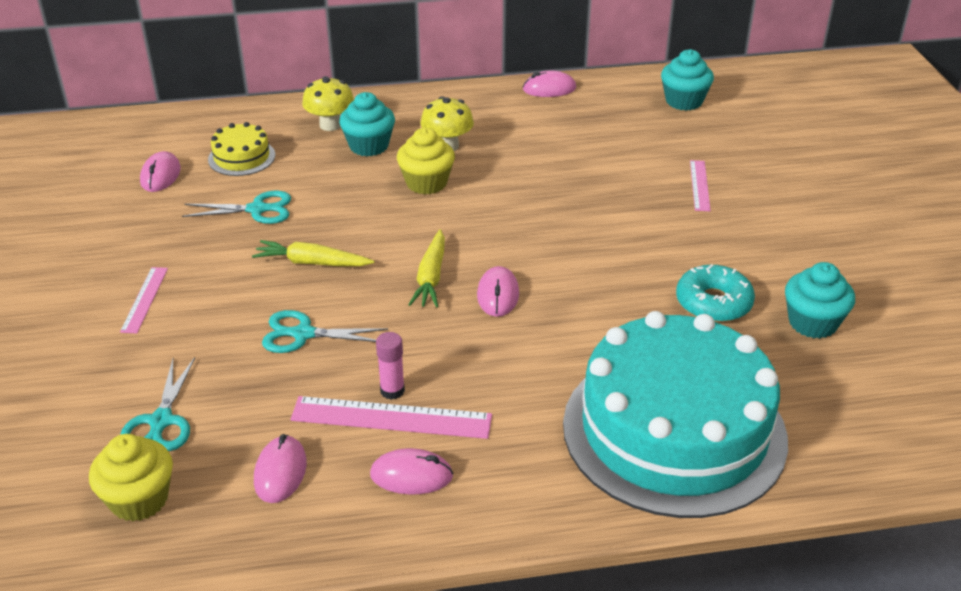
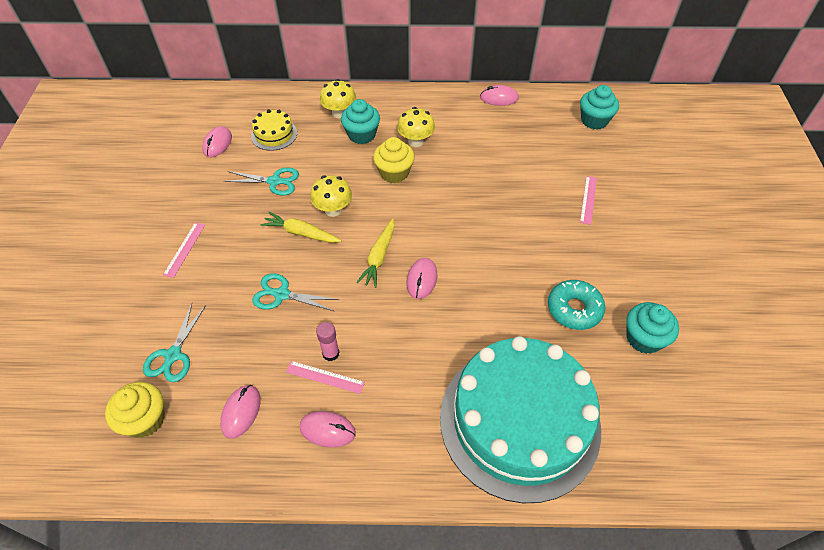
camera: 10 degrees right, 15 degrees up
pink ruler [290,396,492,439] -> pink ruler [286,361,365,394], size x0.58
none -> yellow mushroom [310,175,352,217]

